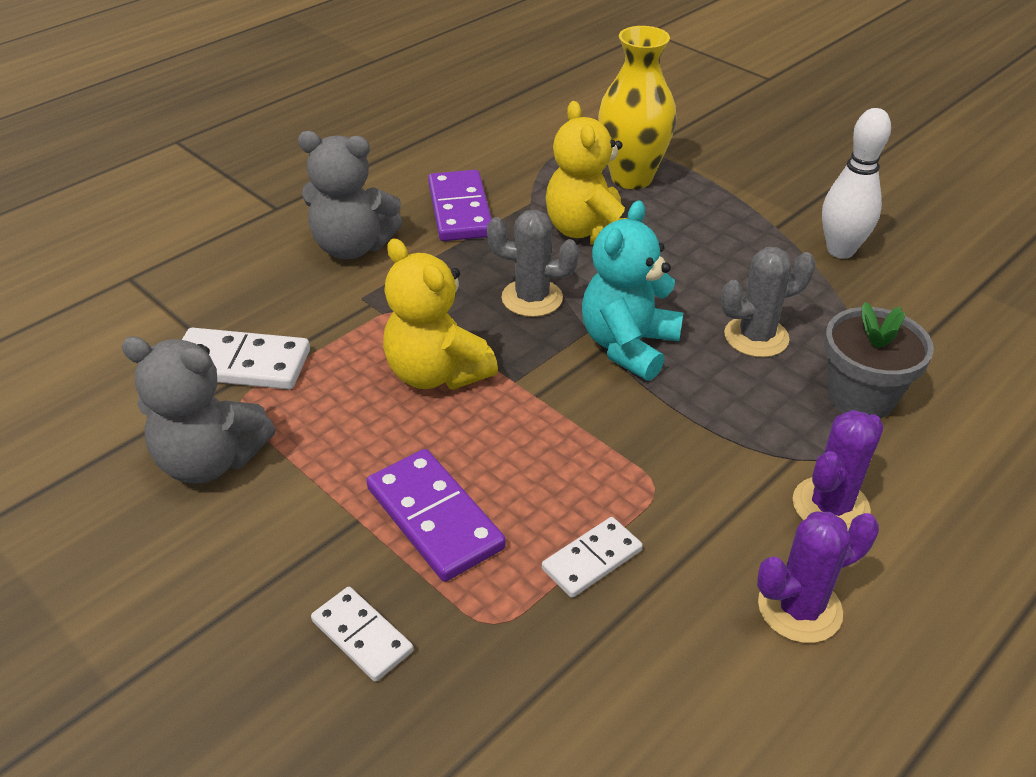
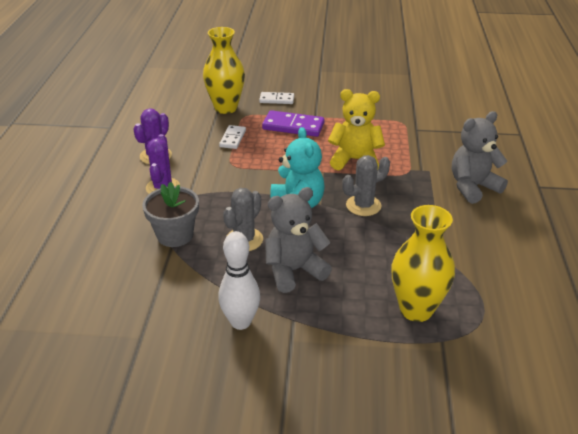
camera: 140 degrees right, 5 degrees down
grey teddy bear [122,337,276,484] -> grey teddy bear moved to [265,187,332,293]
white domino [182,328,310,390] -> none
purple domino [428,170,492,241] -> none
yellow teddy bear [546,101,627,244] -> none
none -> yellow vase [203,27,245,114]

